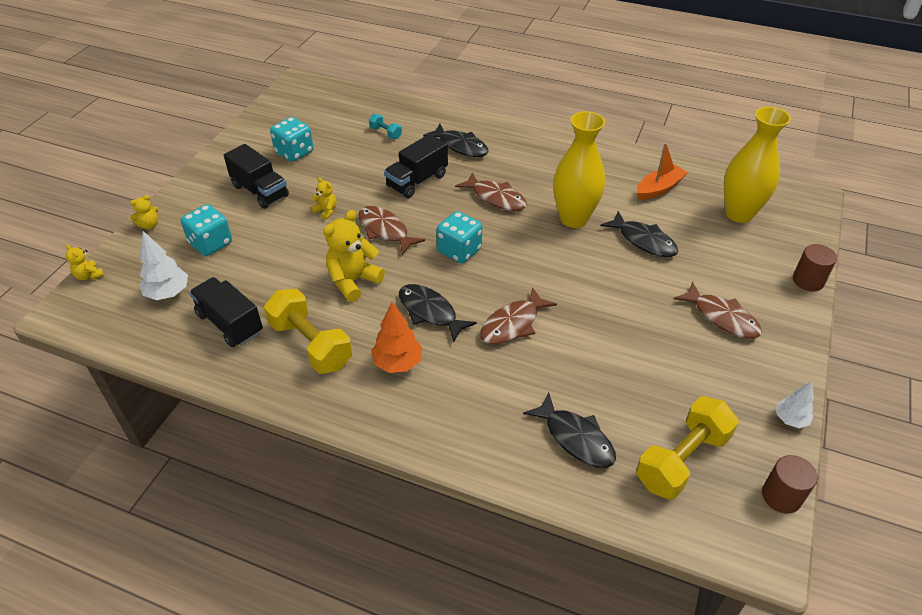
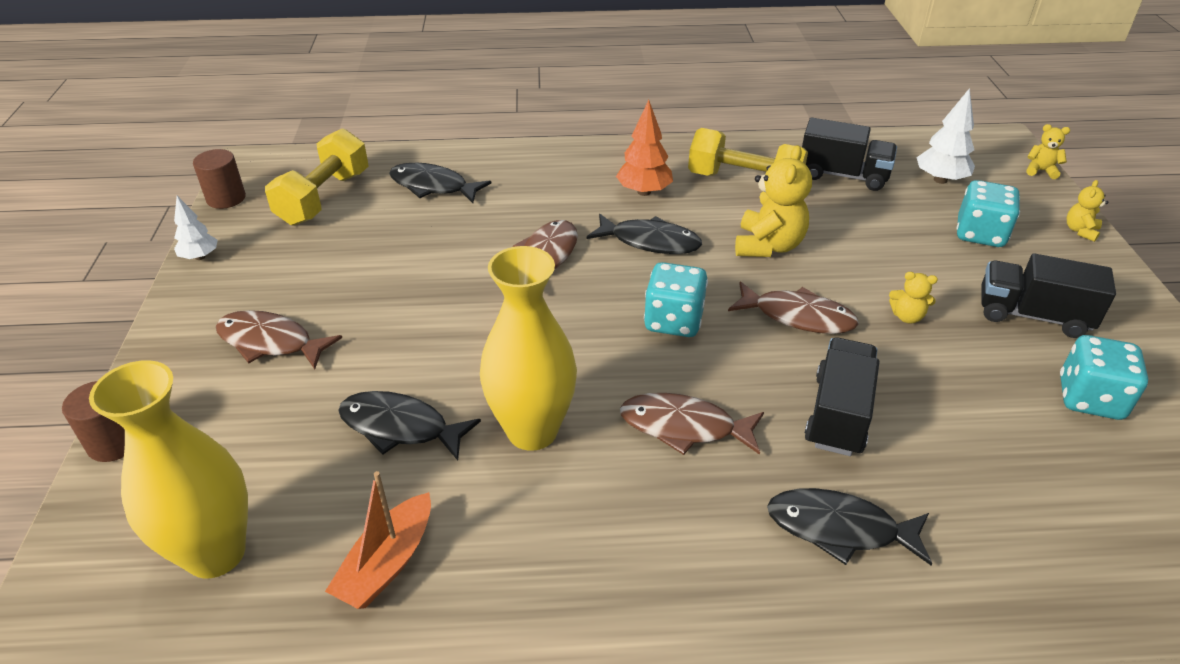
camera: 155 degrees right, 5 degrees down
turquoise dumbbell [369,114,402,139] -> none

